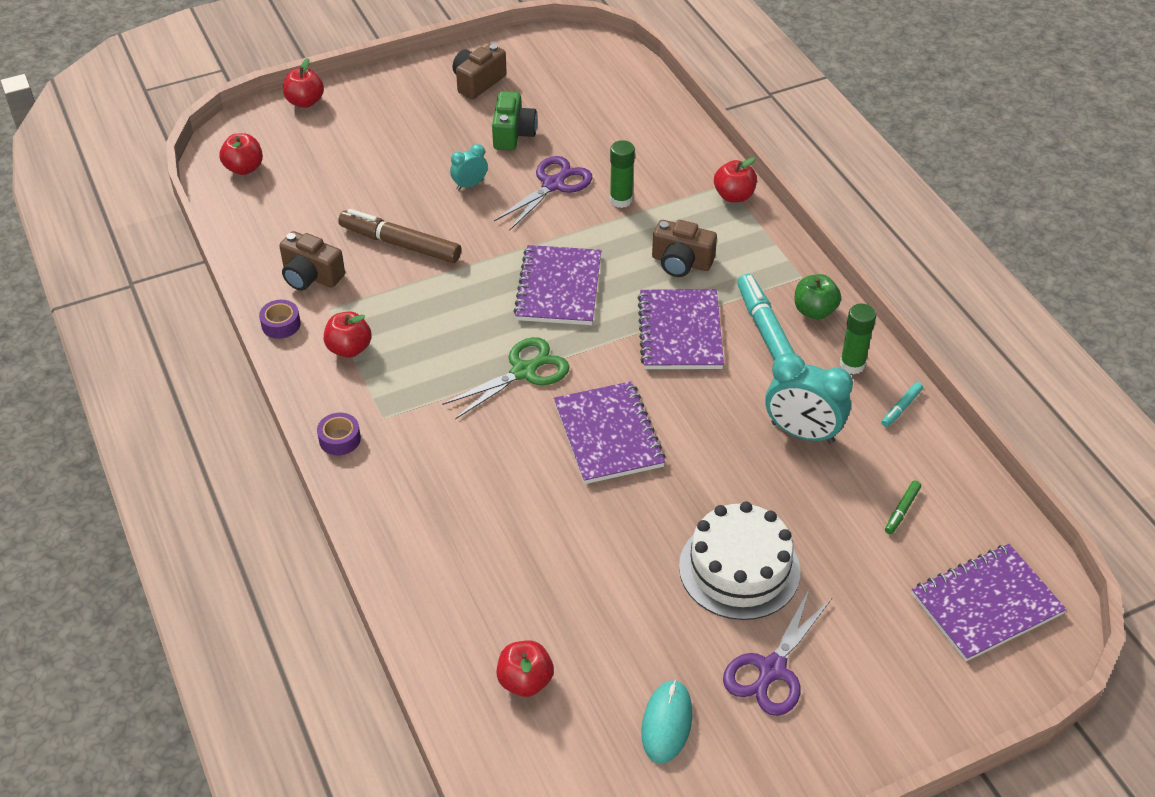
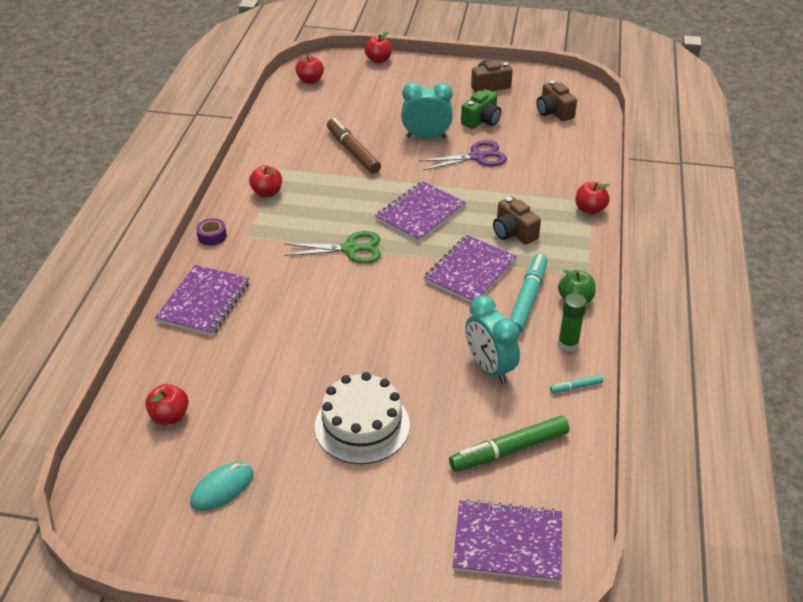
camera: 35 degrees right, 5 degrees down
purple tape [259,300,301,339] -> none
brown camera [279,231,345,291] -> brown camera moved to [537,80,577,121]
turquoise clock [450,144,488,190] -> turquoise clock [401,82,453,139], size x1.87
purple notebook [554,381,665,484] -> purple notebook moved to [155,265,249,336]
green glue stick [610,140,635,208] -> none
purple scissors [723,588,832,716] -> none
green marker [885,481,921,534] -> green marker [449,416,569,472], size x2.19

